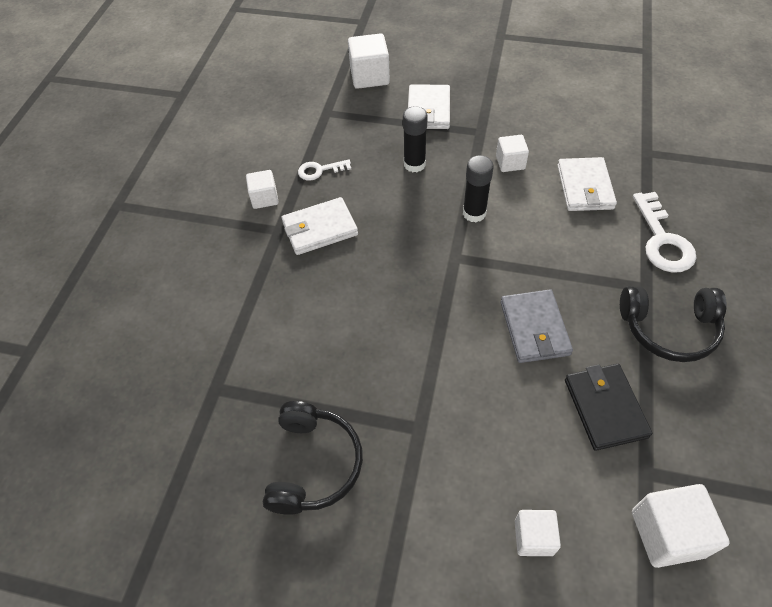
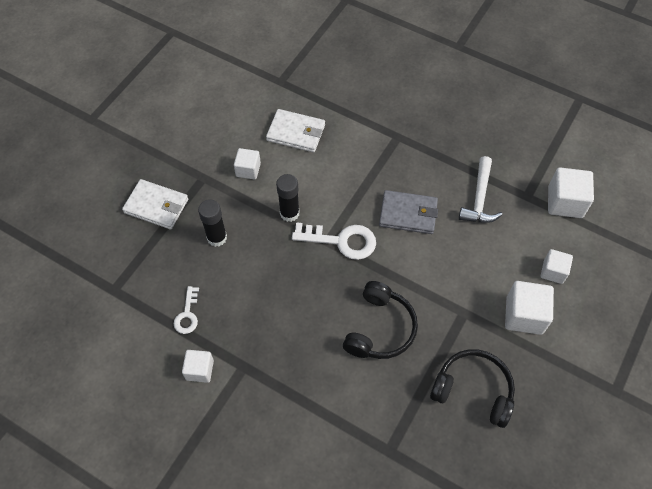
camera: 75 degrees left, 5 degrees up
white wallet [282,197,358,255] -> none
white cube [348,33,390,89] -> white cube moved to [505,281,554,335]
black wallet [565,364,652,451] -> white hammer [459,156,503,223]
black headphones [620,286,727,362] -> black headphones moved to [343,281,418,359]
white key [633,192,696,273] -> white key moved to [292,222,376,260]

